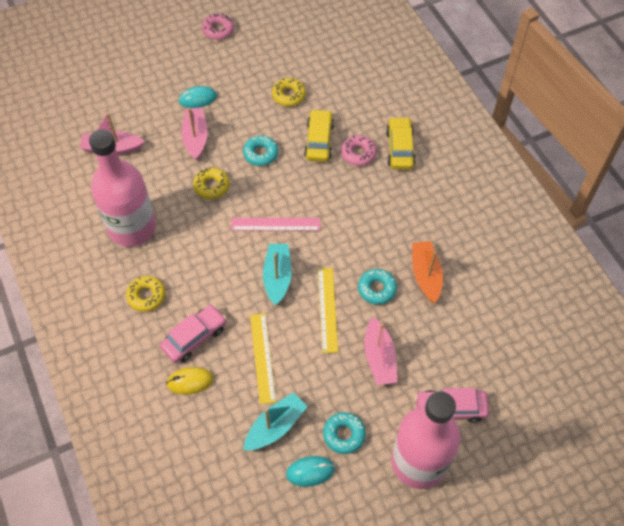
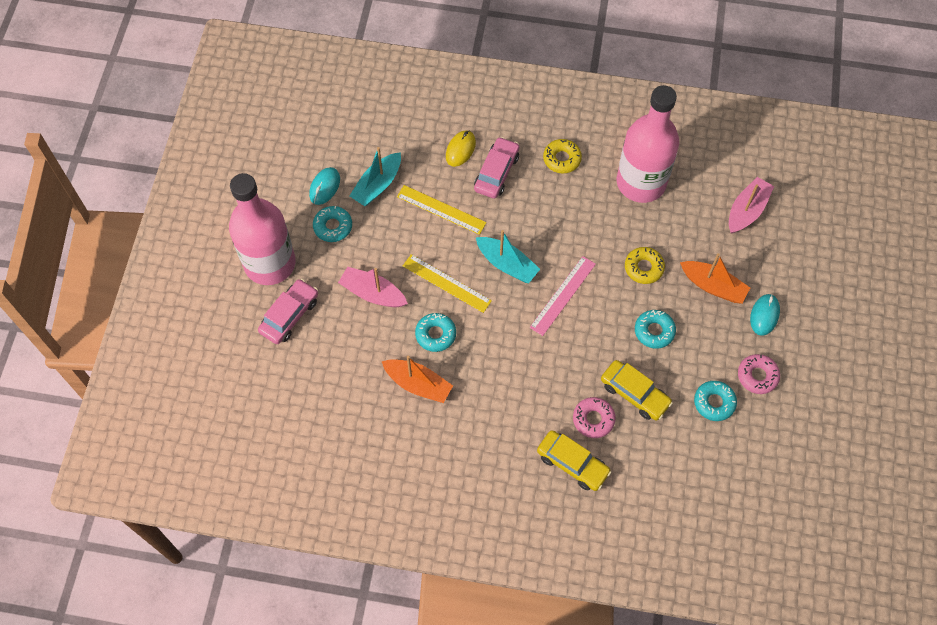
camera: 125 degrees right, 5 degrees up
pink car [160,305,227,363] -> pink car turned 150 degrees counterclockwise [474,137,519,198]
pink boat [181,108,208,161] -> orange boat [680,253,750,304]
pink donut [202,13,234,40] -> pink donut moved to [738,354,780,394]
turquoise boat [243,392,308,450] -> turquoise boat turned 45 degrees clockwise [350,147,401,206]
yellow donut [272,78,306,106] -> turquoise donut [694,381,737,421]

